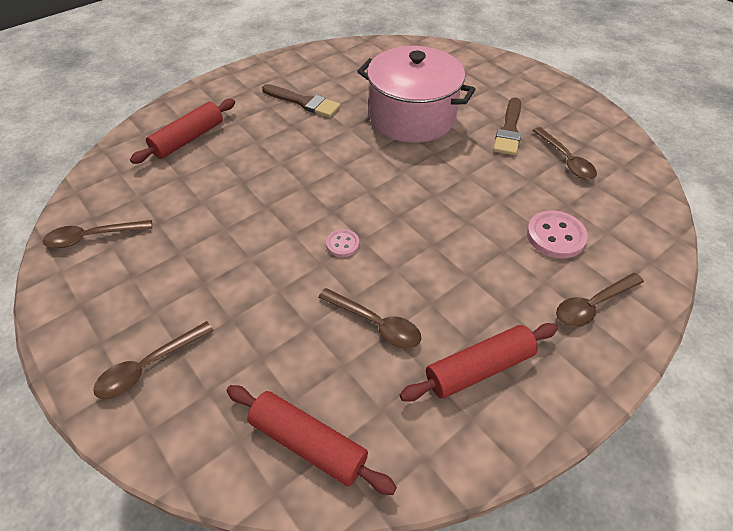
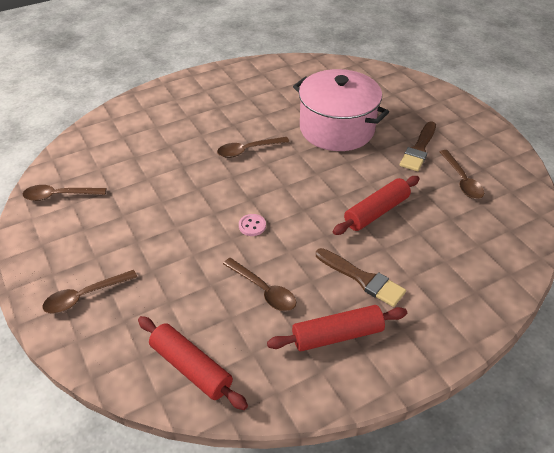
camera: 10 degrees right, 5 degrees down
red rolling pin [130,99,235,164] -> red rolling pin moved to [333,176,420,235]
brown brush [262,84,341,117] -> brown brush moved to [316,248,406,307]
pink button [527,210,588,258] -> none
brown spoon [556,273,644,327] -> brown spoon moved to [217,137,289,158]

